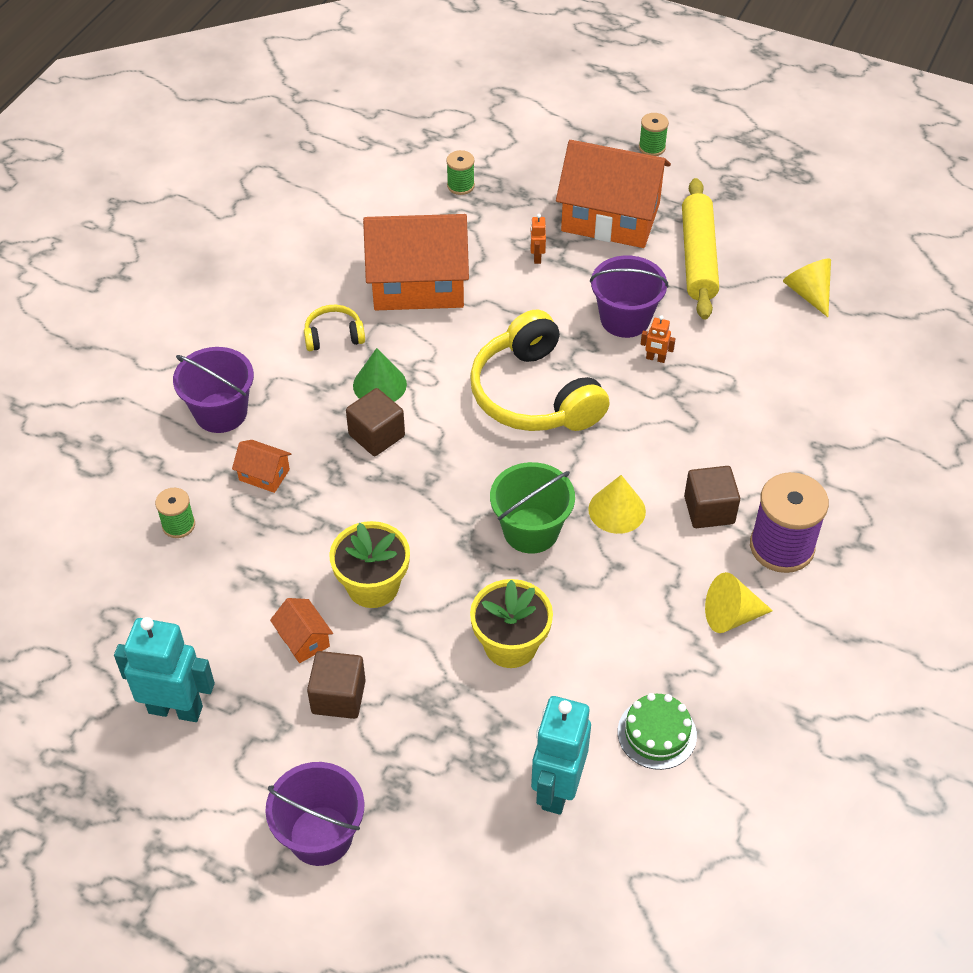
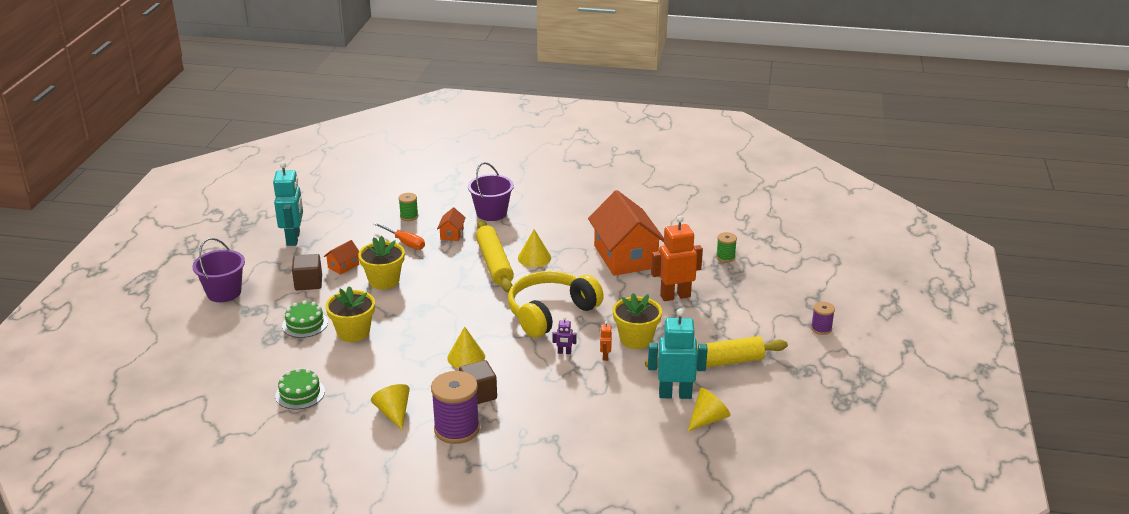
camera: 75 degrees right, 20 degrees down
yellow headphones [304,305,365,351] -> none
brown cube [346,388,405,456] -> yellow rolling pin [476,220,514,292]
green cone [353,348,407,402] -> yellow cone [518,229,551,267]
green bucket [490,462,575,554] -> none
orange robot [530,214,546,264] -> orange robot [651,216,703,301], size x2.30
turquoise robot [531,696,591,815] -> turquoise robot moved to [648,308,708,399]
orange house [556,140,671,248] -> none
purple bucket [590,256,669,338] -> yellow flower pot [613,293,662,349]
green spool [639,113,669,156] -> purple spool [811,302,835,335]
none -> green cake [282,301,328,338]
none -> orange screwdriver [374,222,425,250]
none -> purple robot [552,317,577,354]

